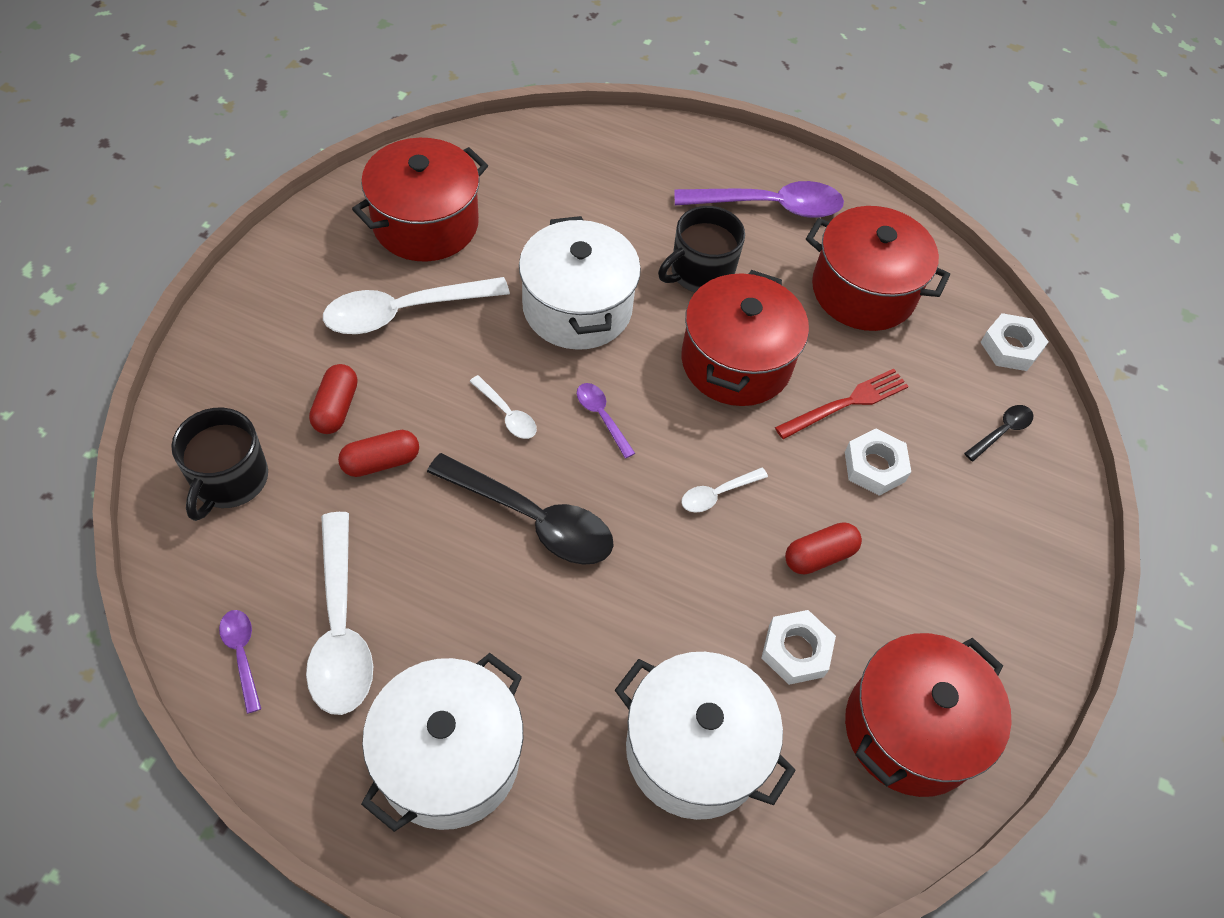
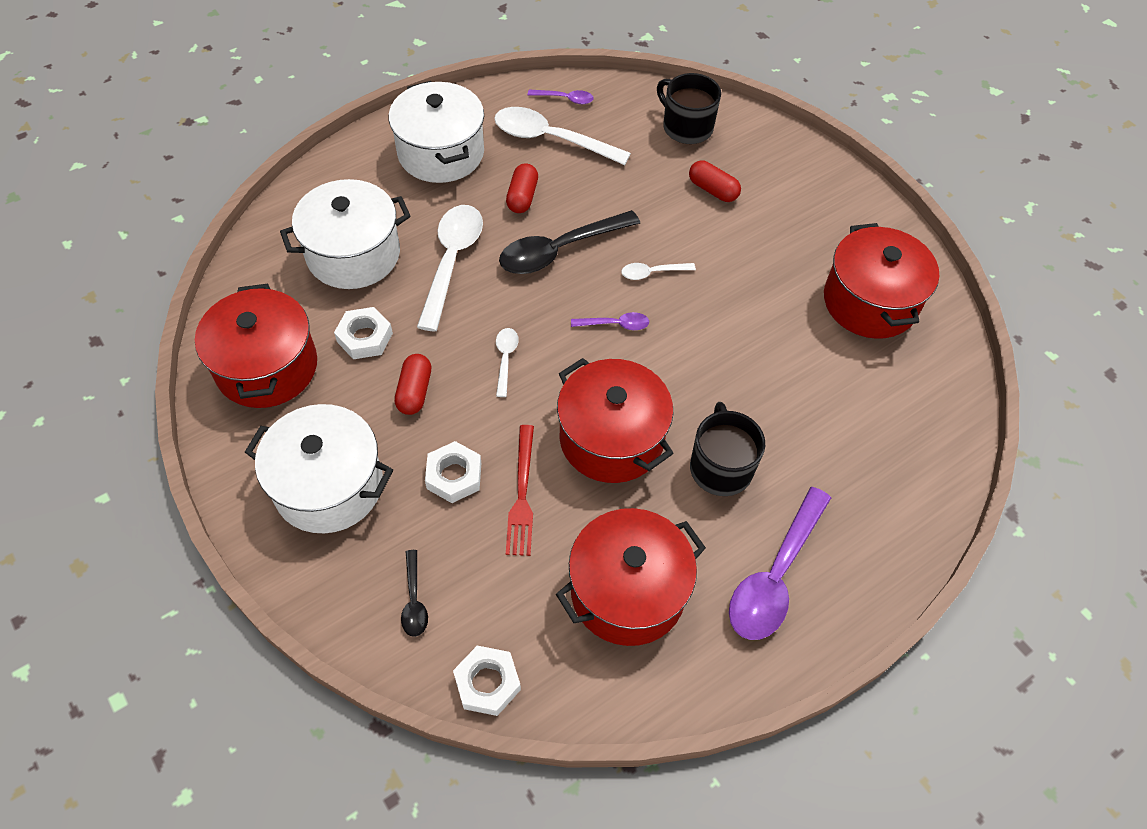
camera: 125 degrees right, 0 degrees up
white spoon [323,277,510,334] -> white spoon moved to [417,205,483,332]
red capsule [338,430,419,477] -> red capsule moved to [506,163,538,213]
white pot [519,216,641,350] -> white pot moved to [245,404,393,533]

